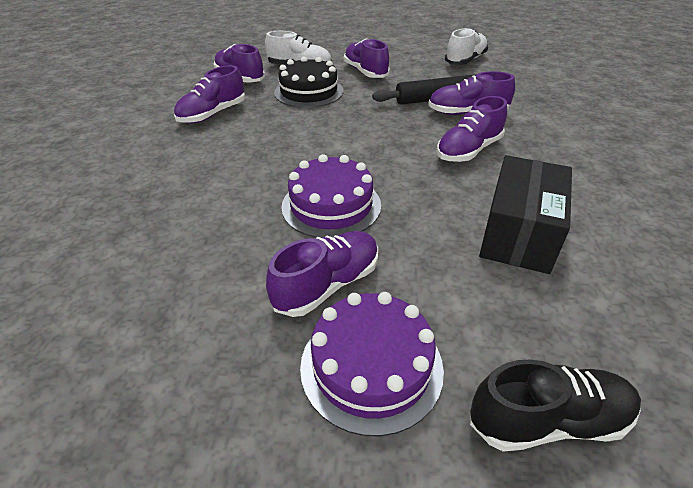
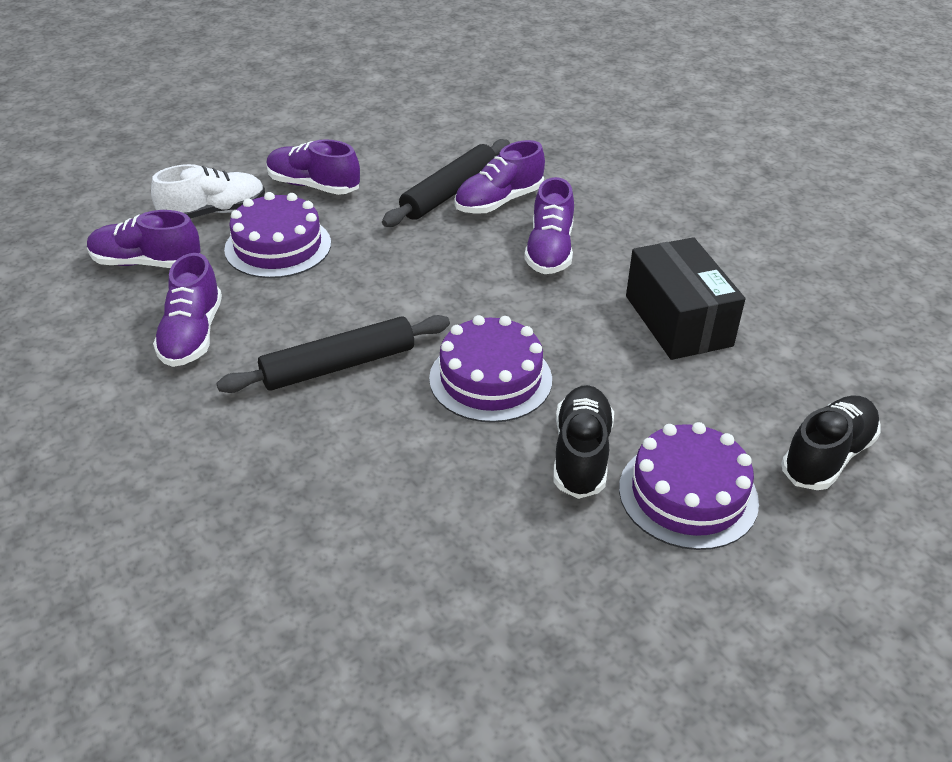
camera: 40 degrees left, 0 degrees up
purple shoe [266,231,378,317] -> black shoe [553,385,614,499]
black cake [274,56,343,108] -> purple cake [224,192,331,278]
white shoe [445,28,488,65] -> none
none -> black rolling pin [216,315,450,393]

